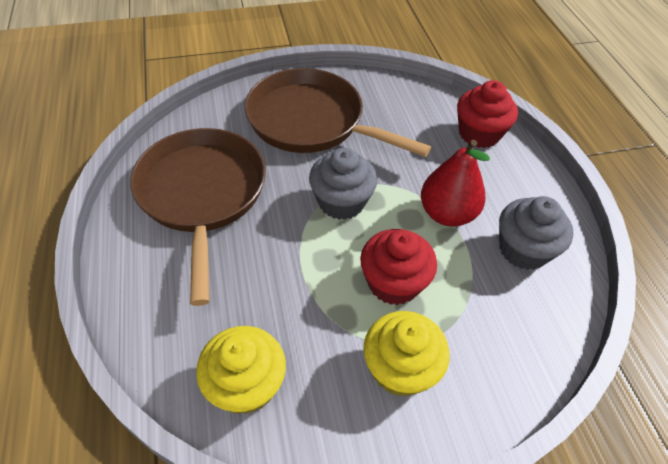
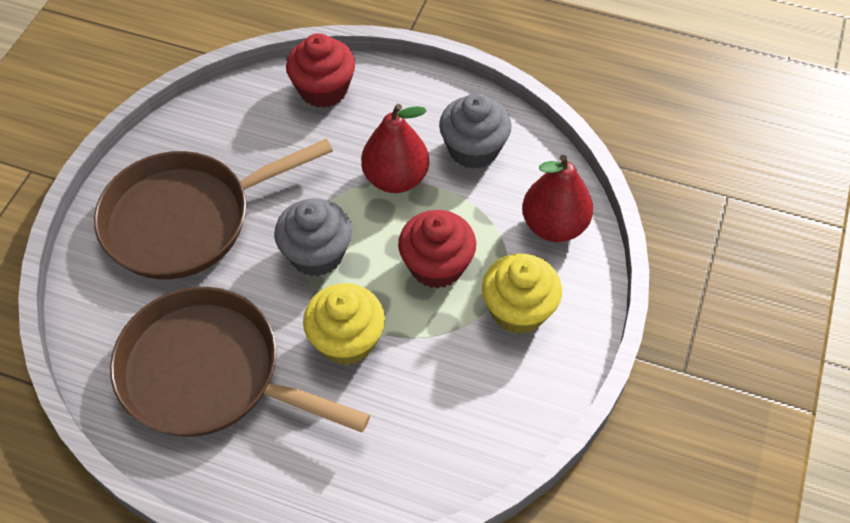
camera: 55 degrees left, 5 degrees up
yellow cupcake [196,326,286,414] -> yellow cupcake moved to [303,283,385,365]
none -> red pear [522,155,593,242]

